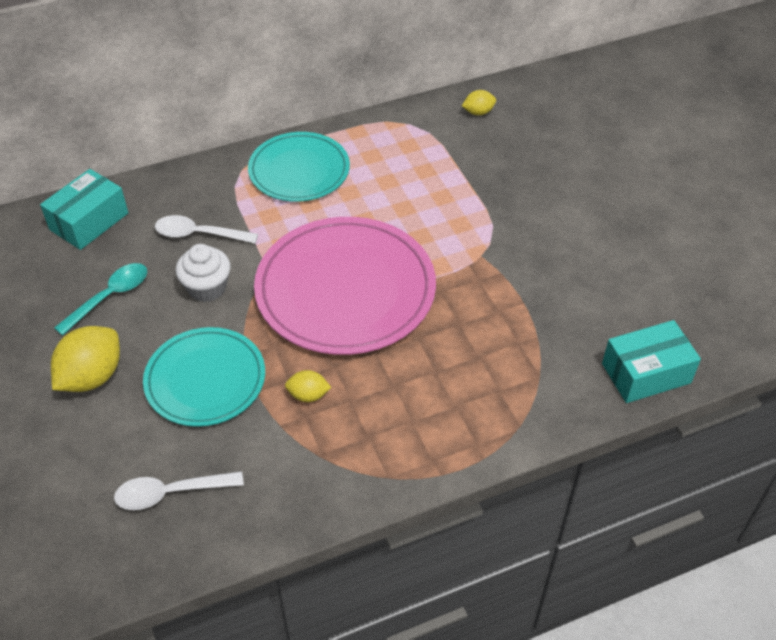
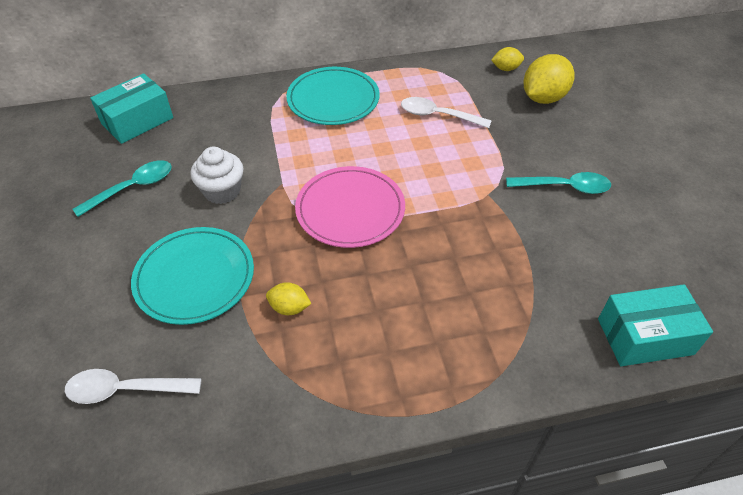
camera: 10 degrees right, 0 degrees up
yellow lemon [51,326,120,392] -> yellow lemon moved to [523,54,574,104]
white spoon [155,215,258,243] -> white spoon moved to [401,97,492,128]
pink plate [254,217,436,355] -> pink plate [295,166,405,248], size x0.62
none -> turquoise spoon [506,172,611,194]

